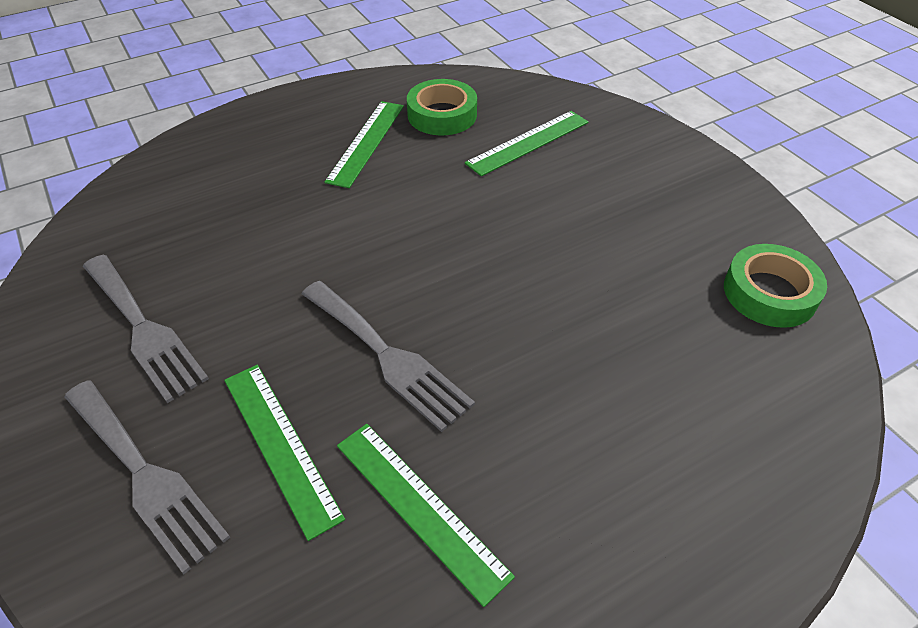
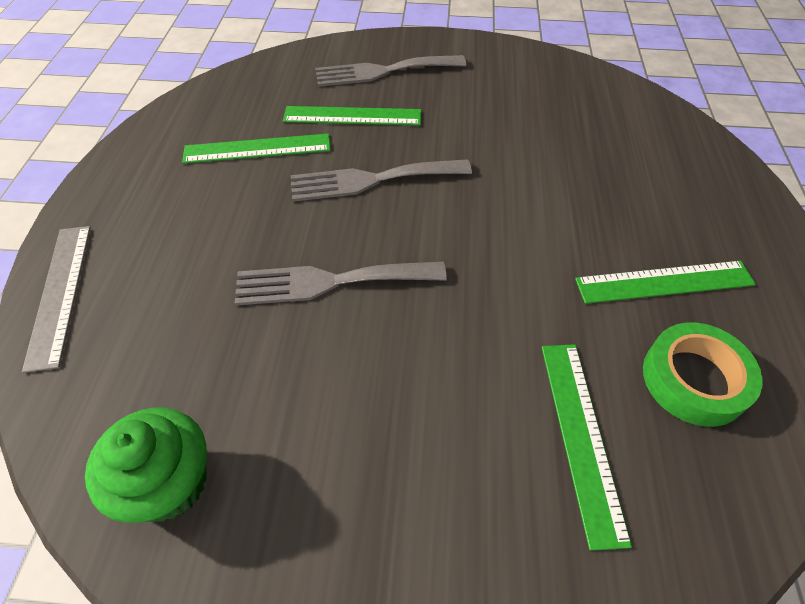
camera: 125 degrees right, 5 degrees up
grey fork [83,255,209,403] -> grey fork moved to [235,262,447,306]
green ruler [324,101,404,188] -> green ruler turned 60 degrees counterclockwise [575,261,756,304]
green tape [724,244,827,328] -> green cupcake [85,407,207,523]
none -> grey ruler [22,226,91,373]

